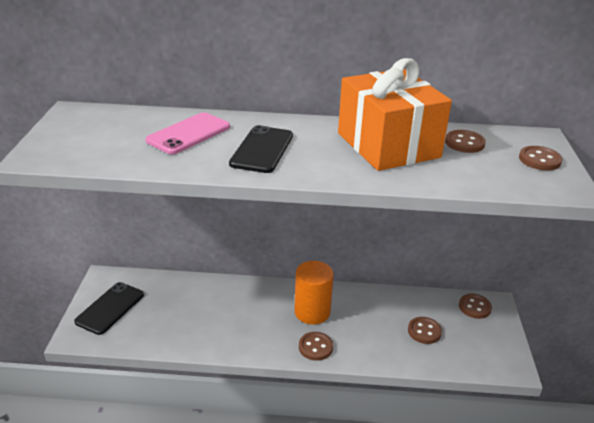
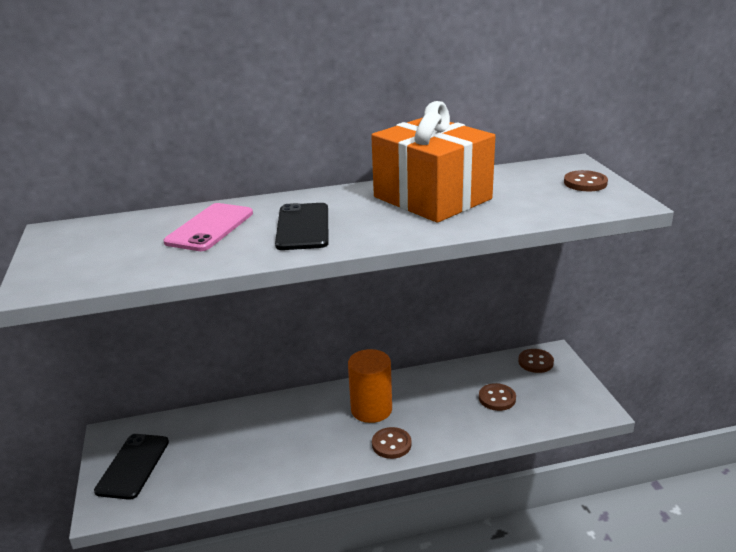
camera: 15 degrees left, 5 degrees down
brown button [445,130,486,153] -> none

